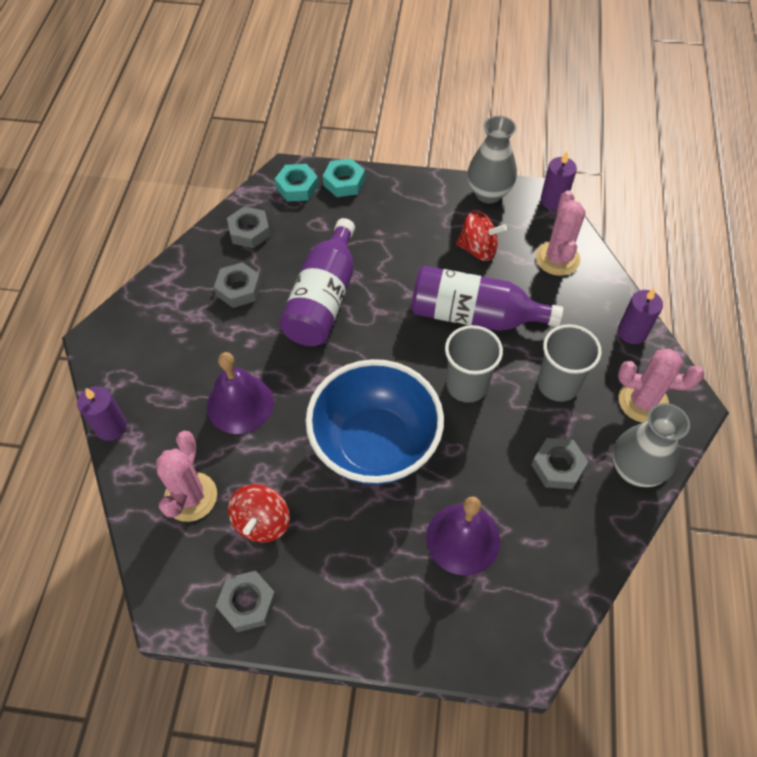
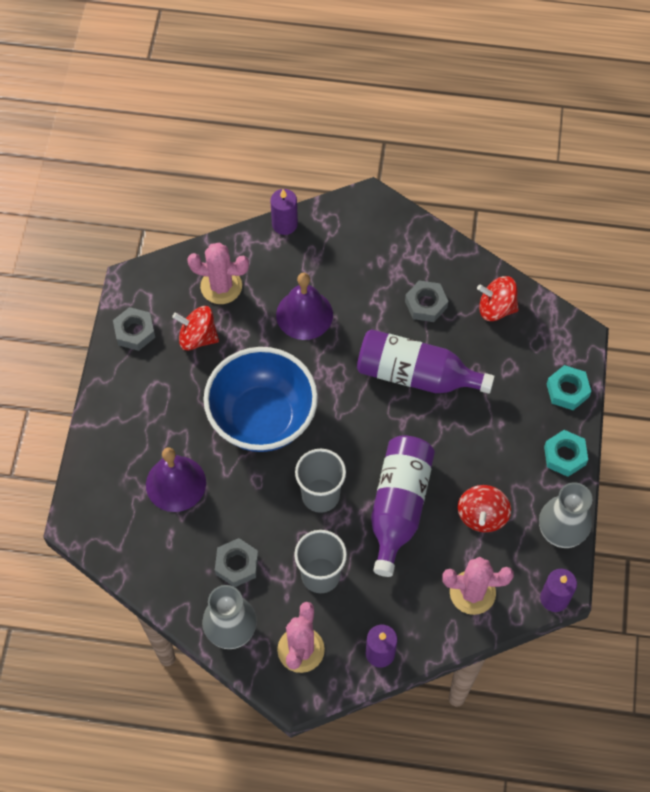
camera: 90 degrees right, 5 degrees up
grey nut [227,206,270,248] -> red spinning top [477,276,519,321]
turquoise nut [275,164,319,201] -> turquoise nut moved to [544,430,588,477]

